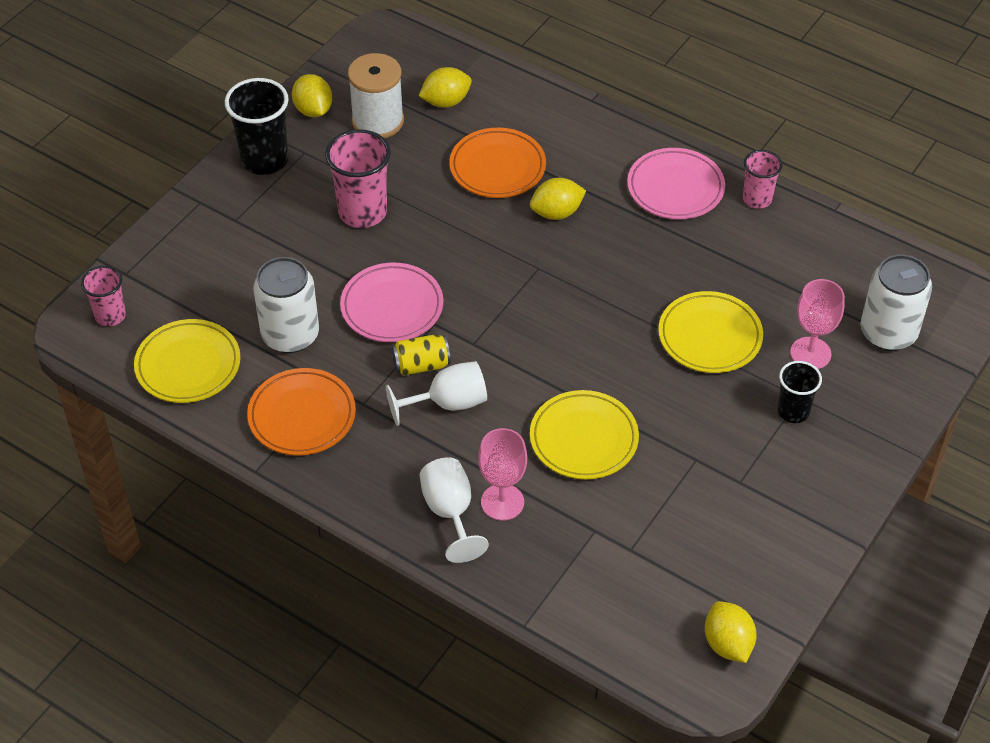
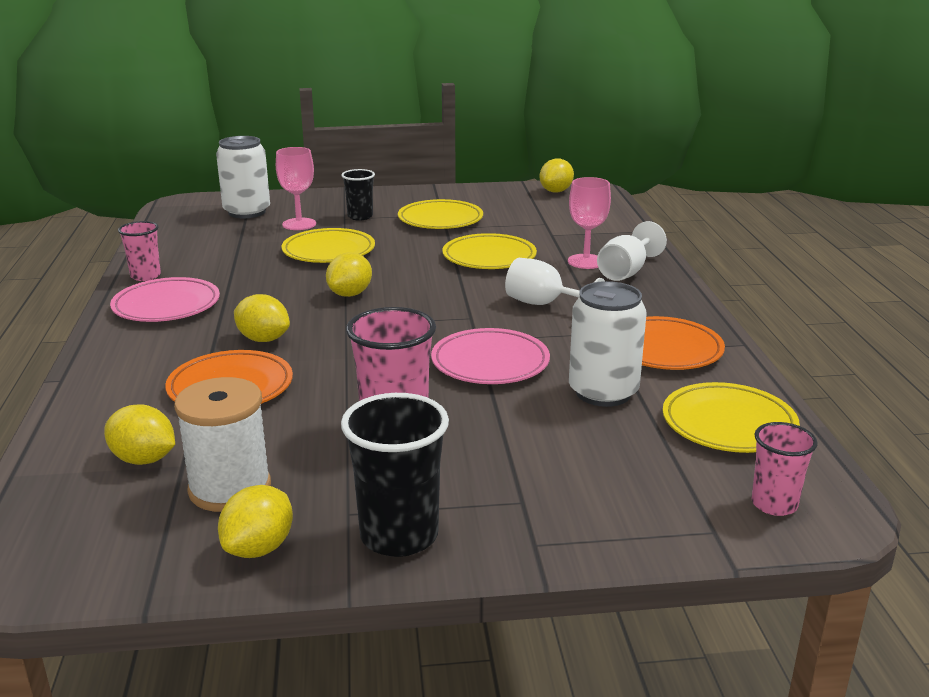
camera: 130 degrees left, 25 degrees down
yellow can [392,334,451,376] -> none
none -> yellow lemon [326,253,372,297]
none -> yellow plate [398,199,483,229]

